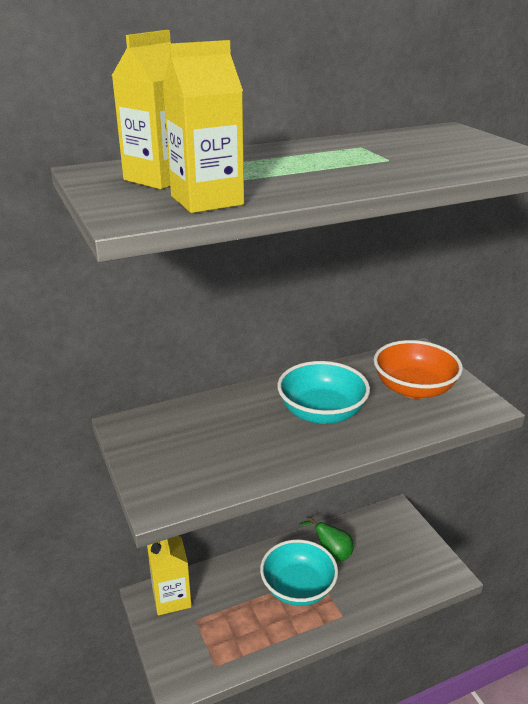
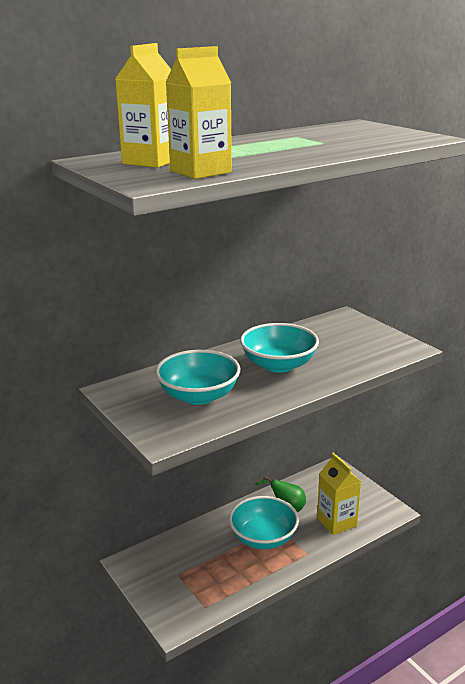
camera: 10 degrees left, 5 degrees down
yellow carton [147,536,192,615] -> yellow carton moved to [317,452,361,535]
orange bowl [373,340,463,399] -> none
none -> turquoise bowl [155,350,240,405]

